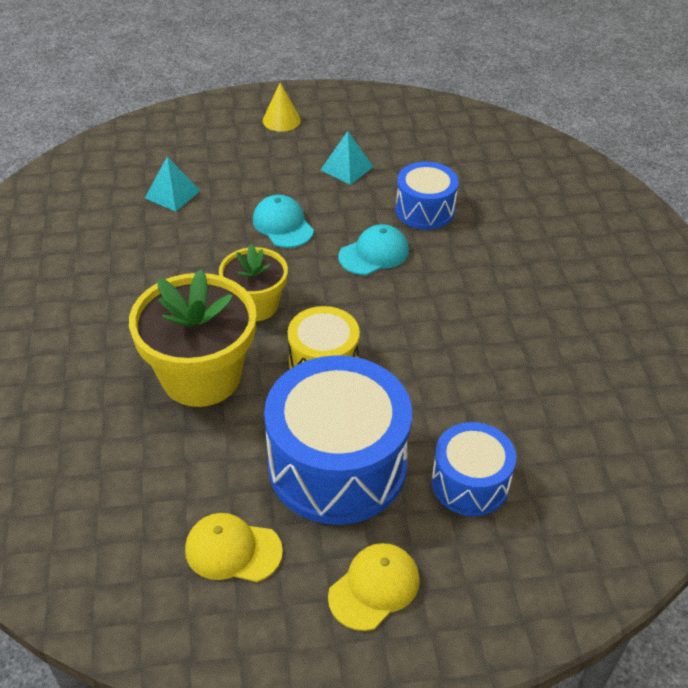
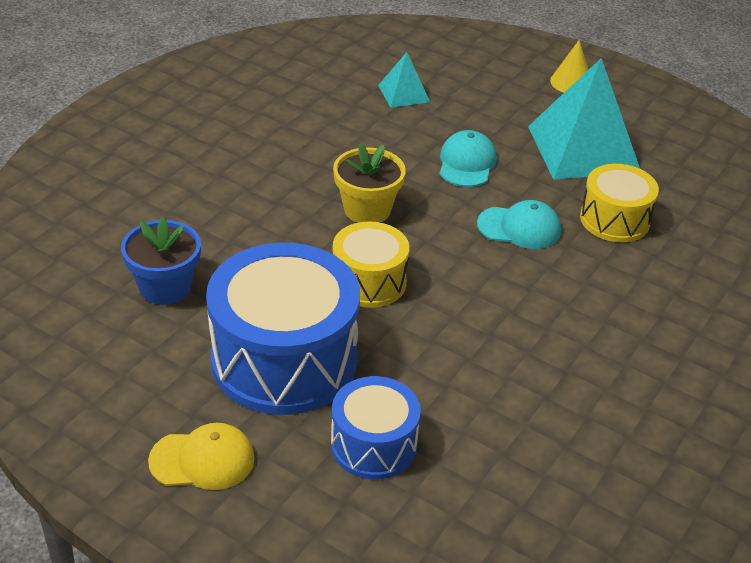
camera: 40 degrees right, 5 degrees down
yellow flower pot [129,270,256,407] -> none
yellow cap [185,513,283,582] -> none
turquoise pyramid [321,131,374,185] -> turquoise pyramid [528,58,640,180], size x2.07
blue drum [395,162,459,230] -> yellow drum [580,164,659,242]
none -> blue flower pot [121,217,201,305]

